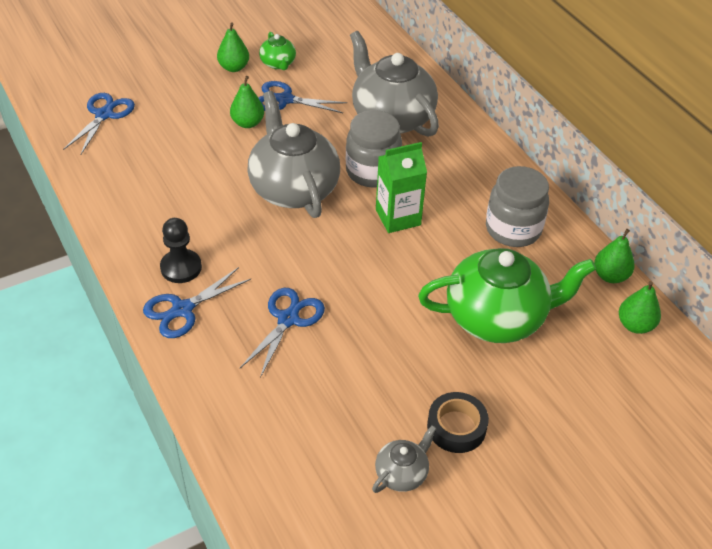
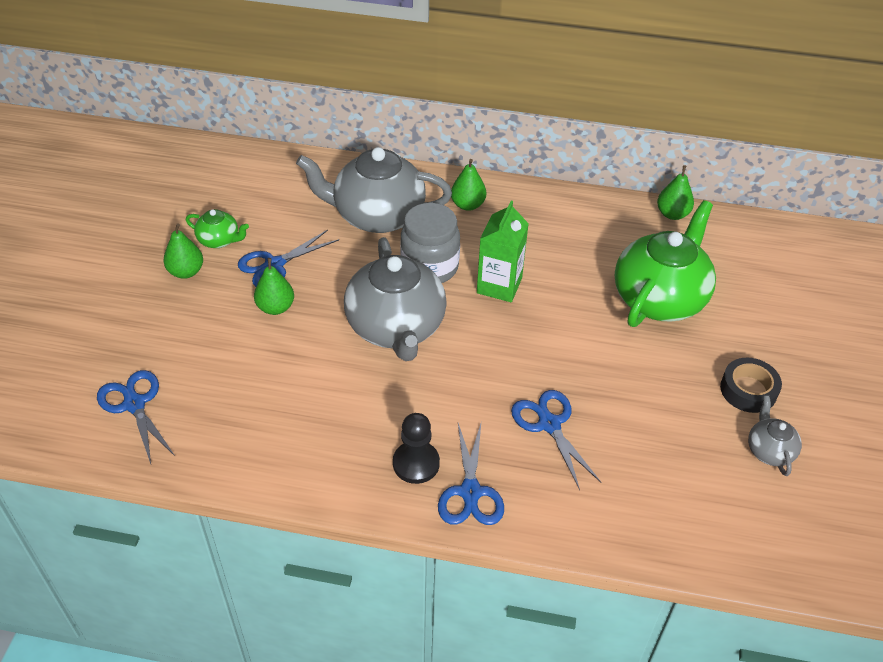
camera: 50 degrees left, 0 degrees up
grey teapot [247,91,340,218] -> grey teapot turned 120 degrees counterclockwise [344,237,447,361]
grey jar [486,166,549,247] -> none
green pear [619,281,661,334] -> green pear moved to [451,159,486,211]

